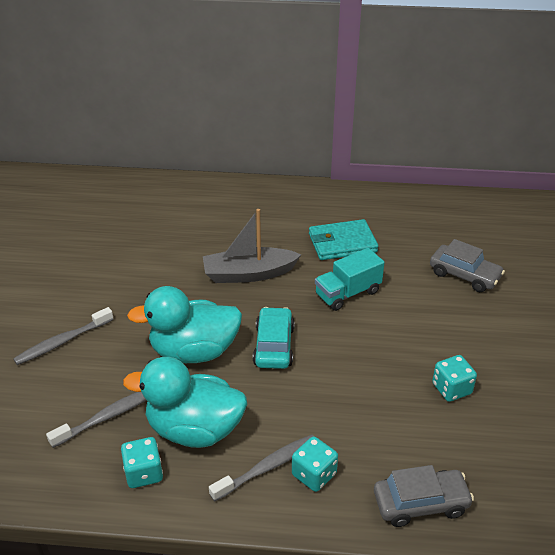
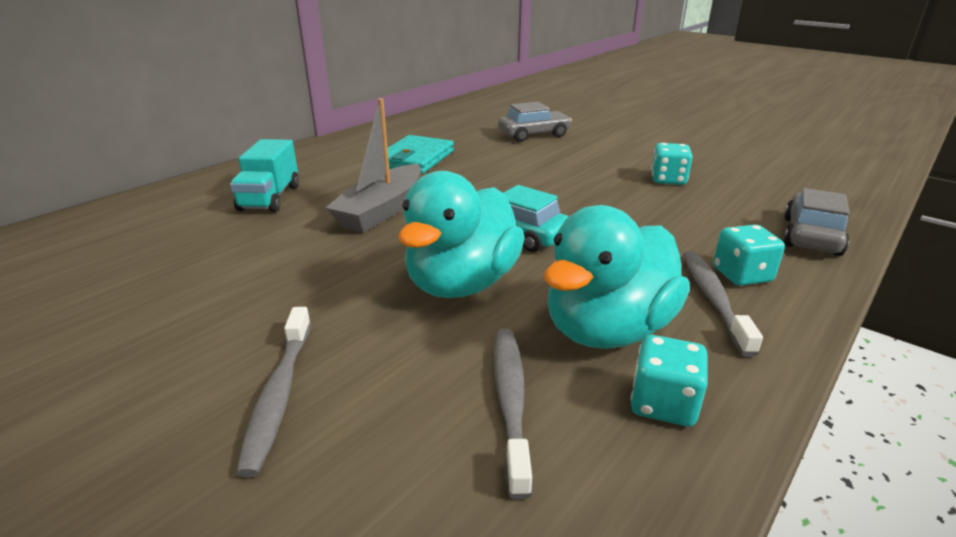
camera: 55 degrees left, 10 degrees down
turquoise truck [315,248,385,311] -> turquoise truck moved to [230,139,299,212]

